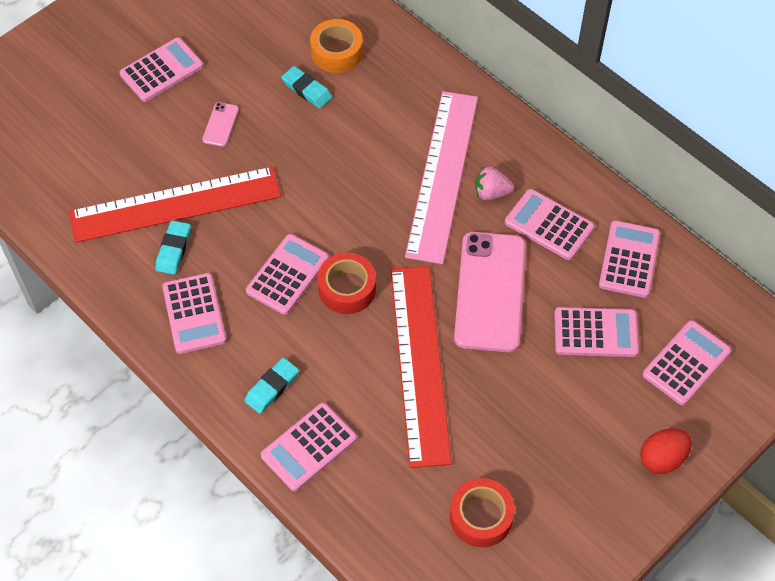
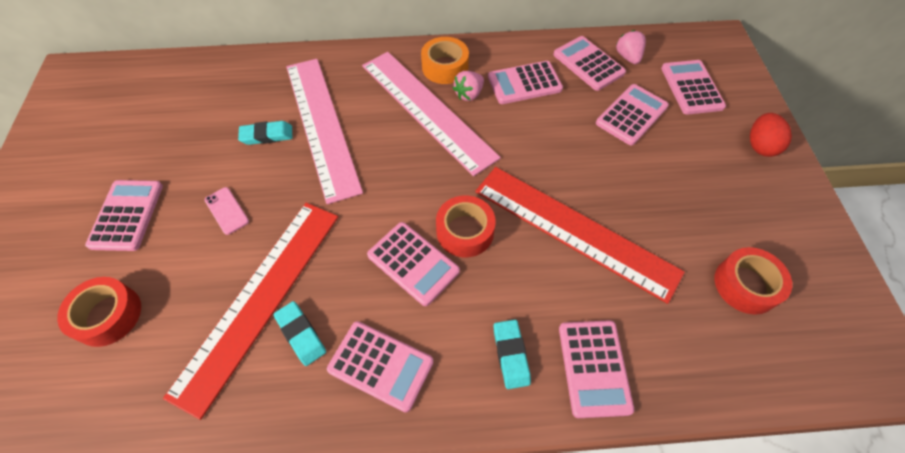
camera: 50 degrees left, 0 degrees up
pink calculator [246,234,329,315] -> pink calculator turned 150 degrees clockwise [367,222,460,306]
orange tape [310,19,363,73] -> orange tape moved to [421,37,469,84]
pink phone [454,232,526,352] -> none
none -> red tape [57,277,141,347]
none -> pink ruler [286,59,363,204]
none -> pink strawberry [616,30,646,64]

